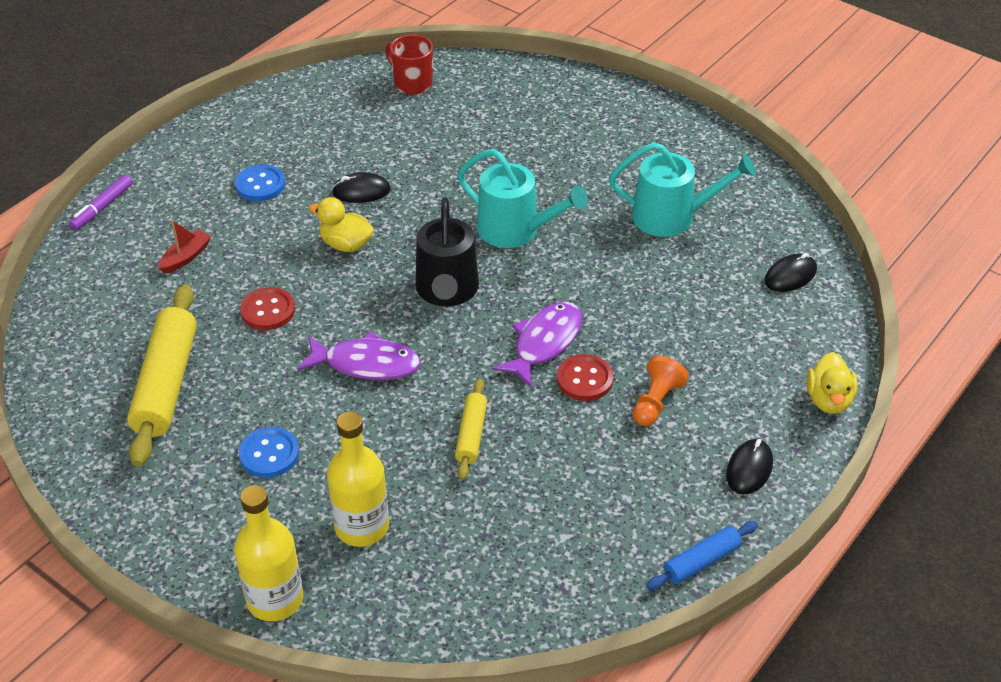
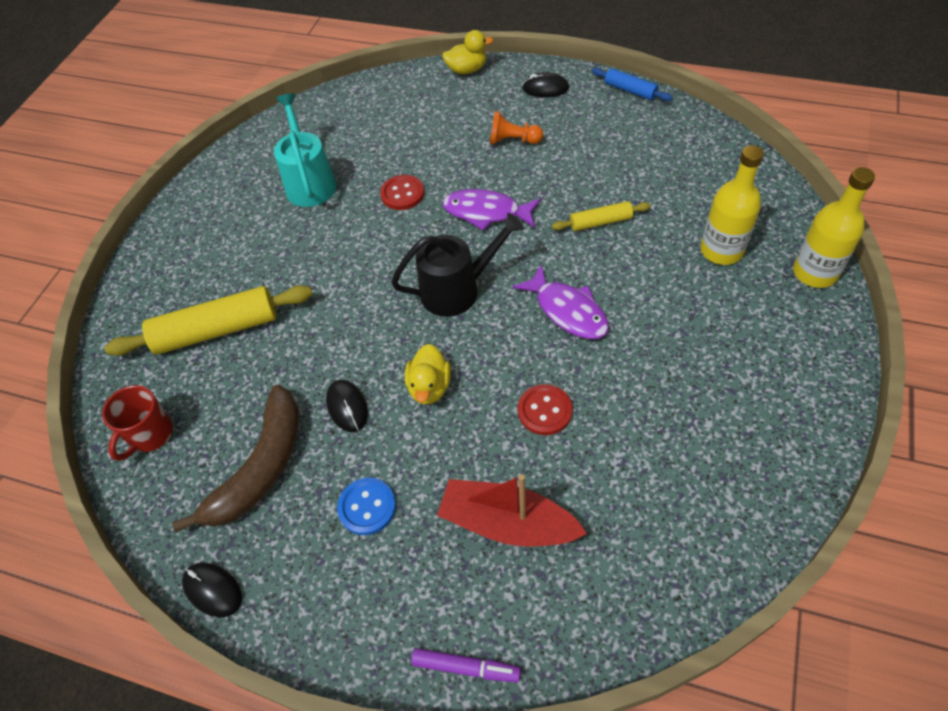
camera: 105 degrees left, 10 degrees up
yellow rolling pin [127,284,197,467] -> yellow rolling pin moved to [104,285,313,356]
red boat [158,220,212,273] -> red boat [437,474,587,546], size x1.97
blue button [239,427,299,478] -> none
purple fish [297,331,421,380] -> purple fish turned 150 degrees clockwise [513,265,609,339]
turquoise watering can [458,149,588,248] -> none
red button [557,354,613,401] -> red button moved to [380,175,424,210]
black mouse [764,253,817,292] -> black mouse moved to [182,563,242,617]
none -> brown banana [172,385,299,532]

